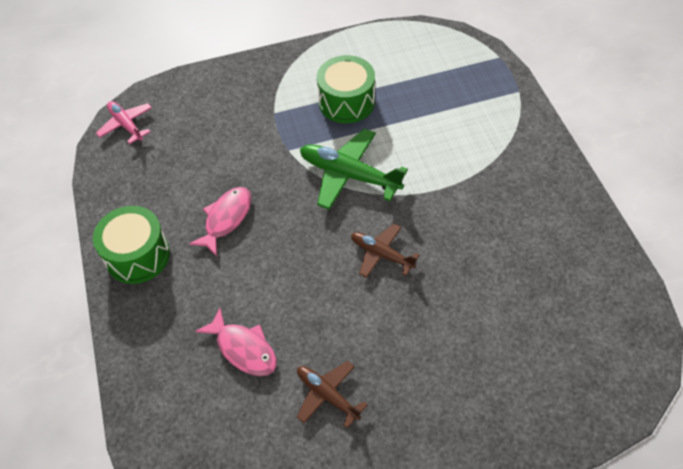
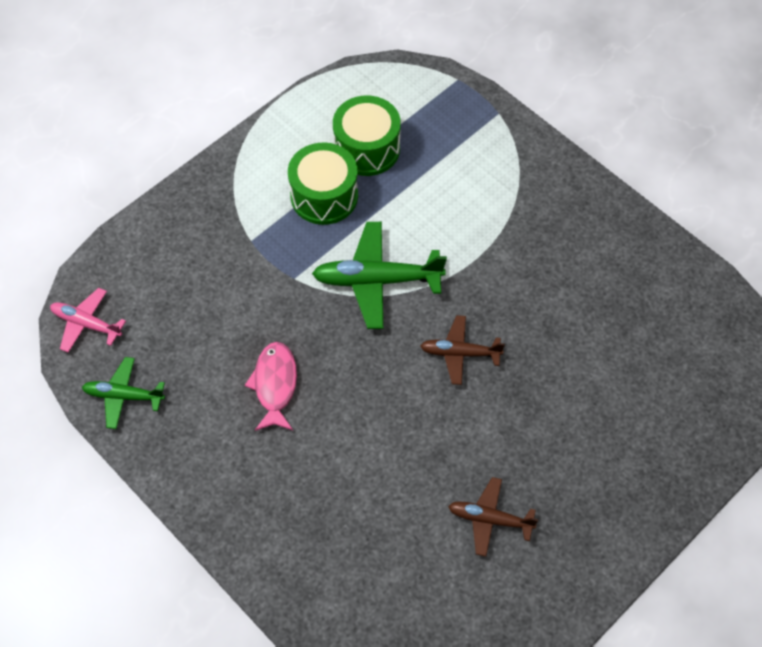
camera: 30 degrees left, 5 degrees up
green drum [93,206,170,284] -> green drum moved to [333,96,401,176]
pink fish [195,308,277,376] -> none
none -> green plane [82,357,165,429]

